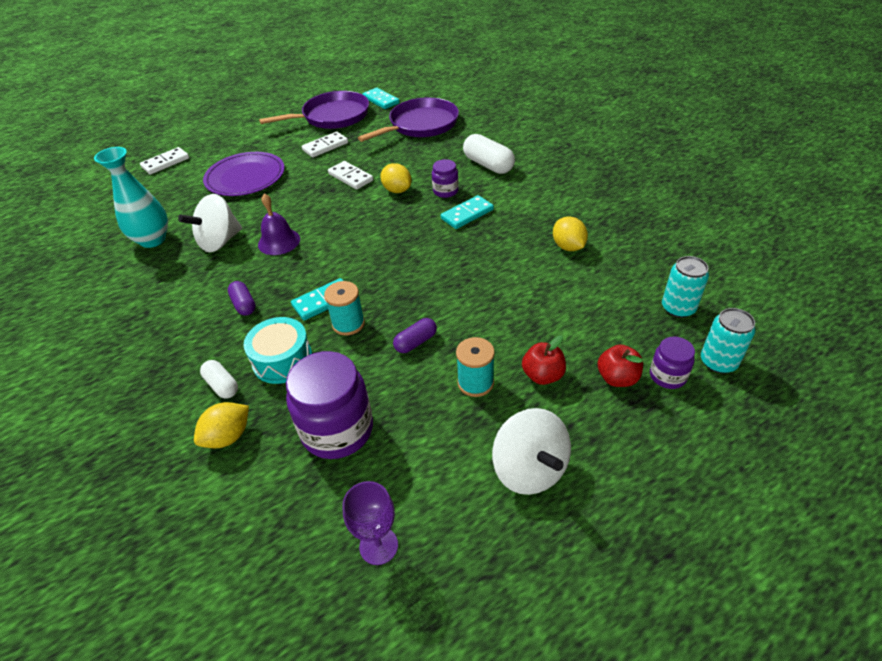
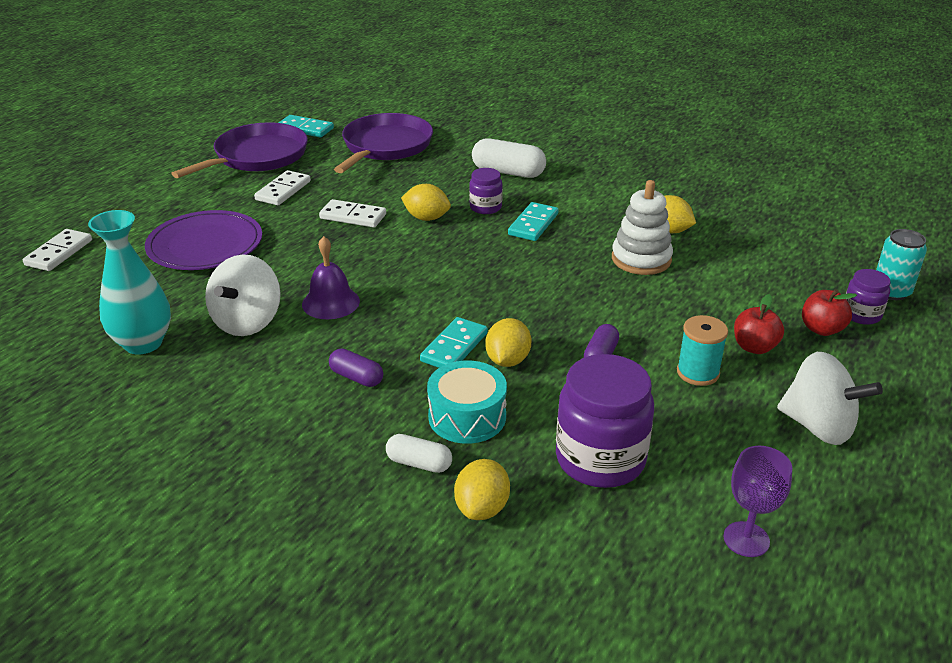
camera: 30 degrees left, 10 degrees down
turquoise spool [324,281,365,336] -> yellow lemon [485,318,531,367]
turquoise can [662,256,709,318] -> none
none -> white stacking toy [612,180,673,275]

